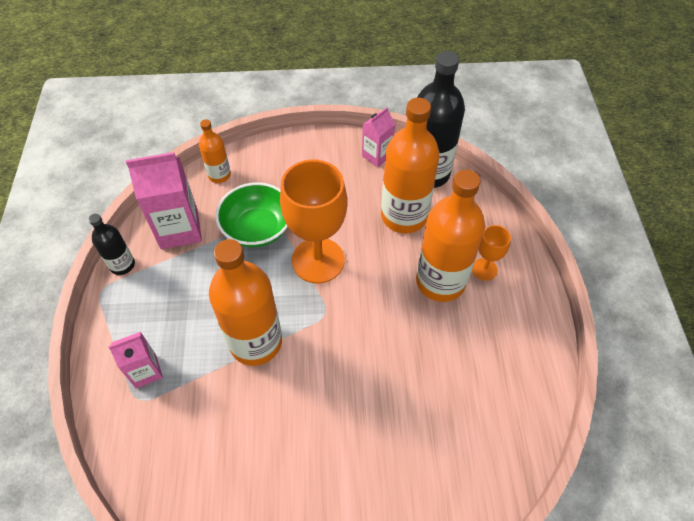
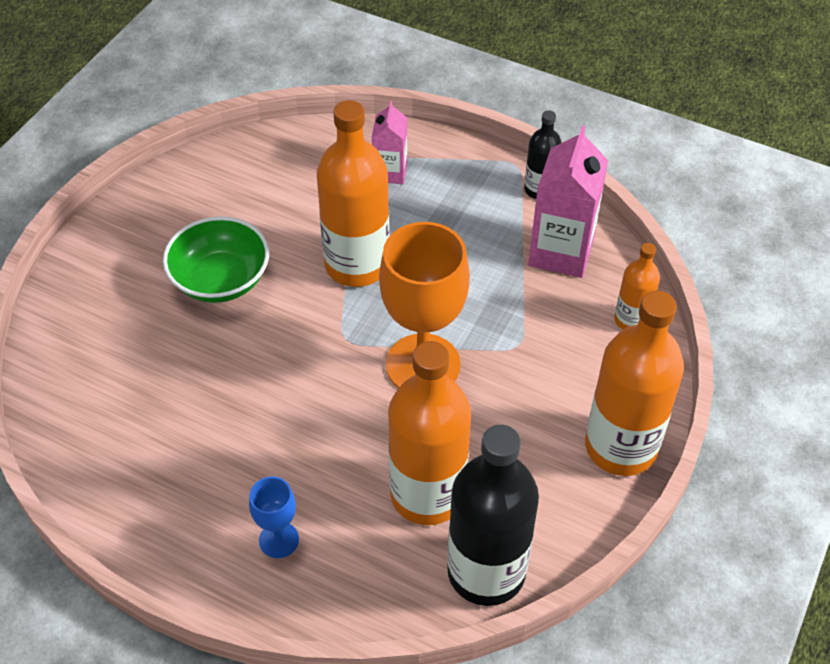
camera: 120 degrees right, 5 degrees down
green bowl [215,182,288,247] -> green bowl moved to [163,216,269,303]
pink carton [362,107,395,167] -> none
orange bottle [416,170,485,302] -> orange bottle moved to [585,291,684,476]
orange goblet [472,225,511,281] -> blue goblet [249,477,299,558]

